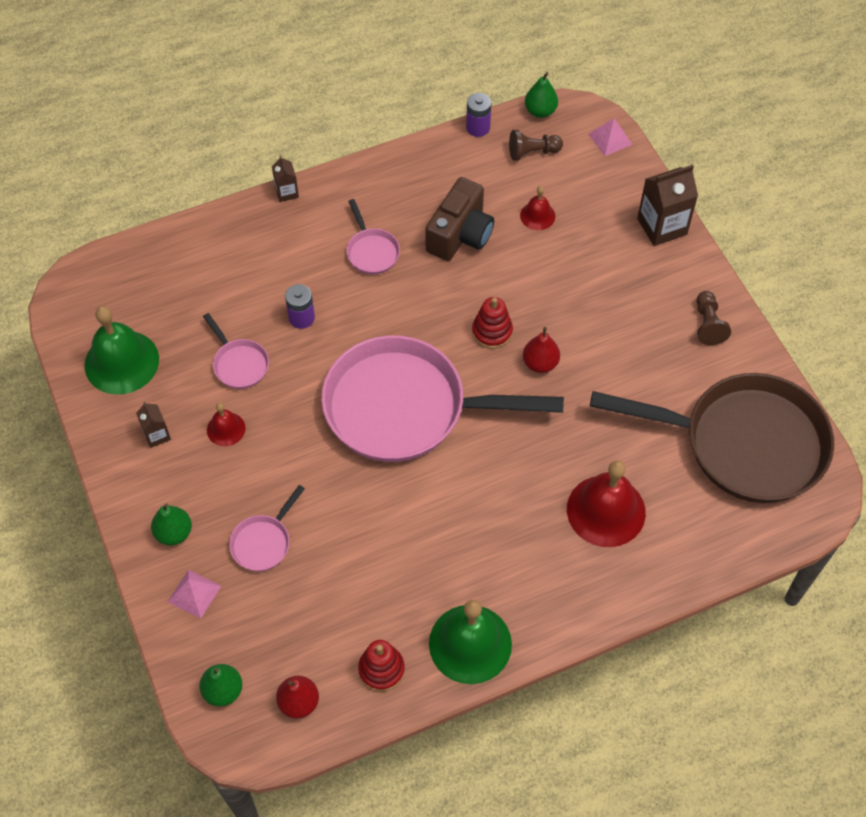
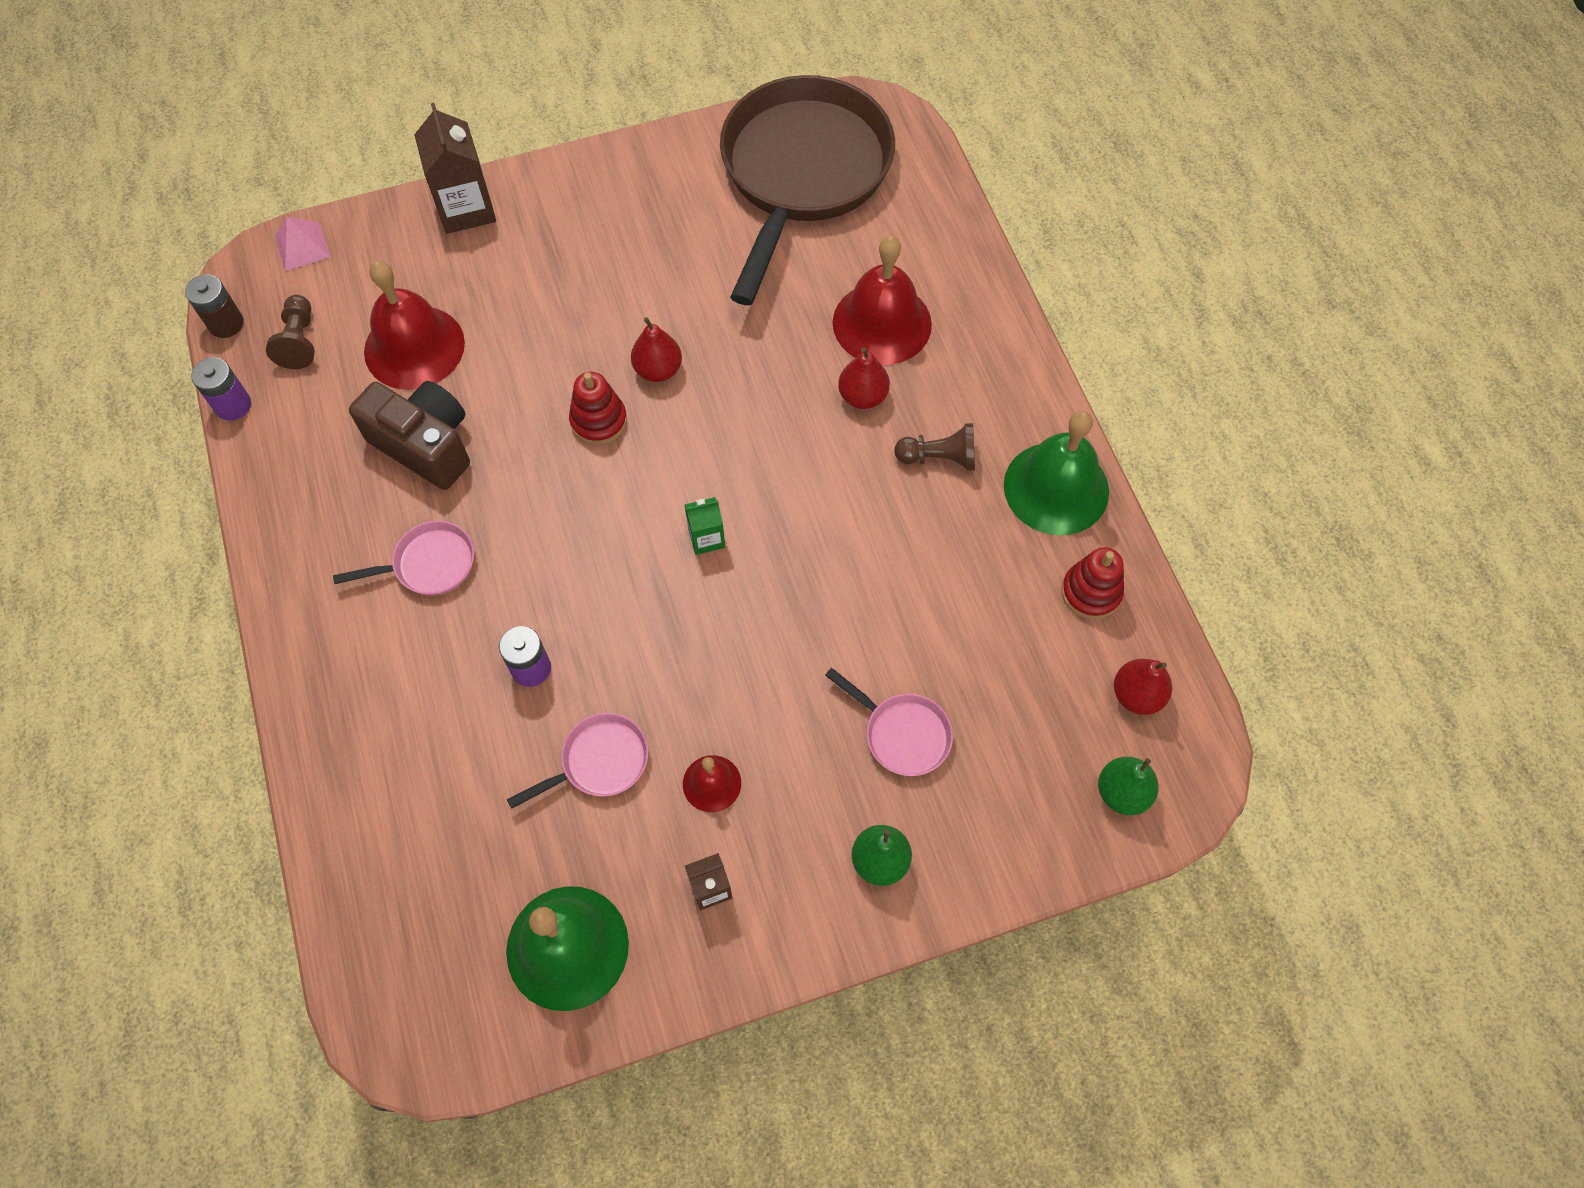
camera: 85 degrees left, 5 degrees up
pink pyramid [168,570,221,619] -> none
brown carton [272,156,299,202] -> none
pink pan [321,335,564,462] -> green carton [685,497,725,555]
red bell [520,186,555,230] -> red bell [364,261,465,390], size x1.98
green pear [525,72,558,118] -> brown battery [185,274,244,338]
brown pawn [697,291,731,345] -> brown pawn moved to [894,423,975,471]
none -> red pear [838,347,890,409]

